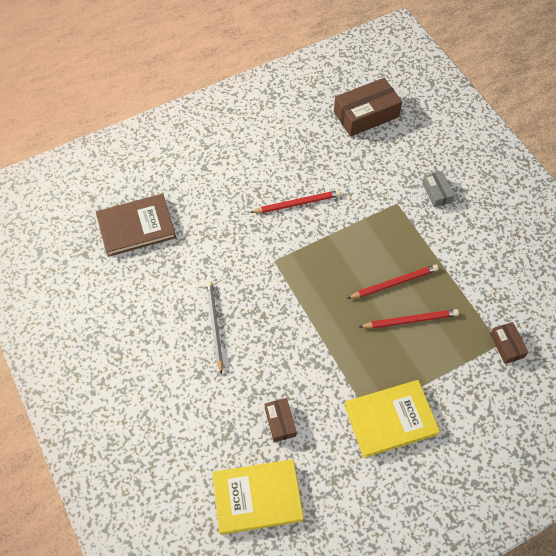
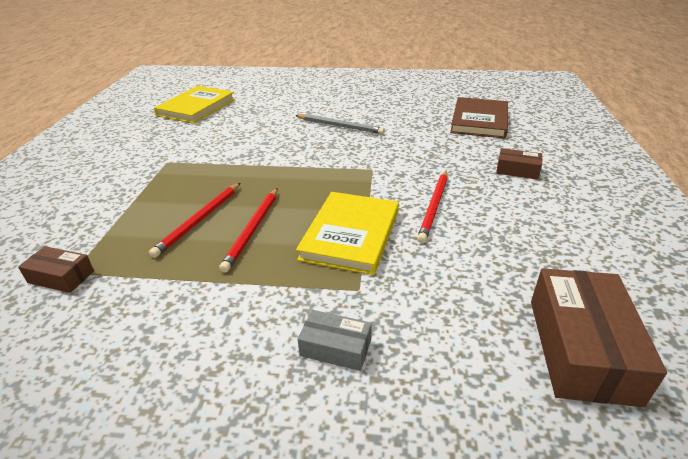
camera: 125 degrees right, 25 degrees down
brown box [265,398,297,442] -> brown box moved to [496,148,542,180]
yellow book [344,380,440,458] -> yellow book moved to [296,192,399,275]

